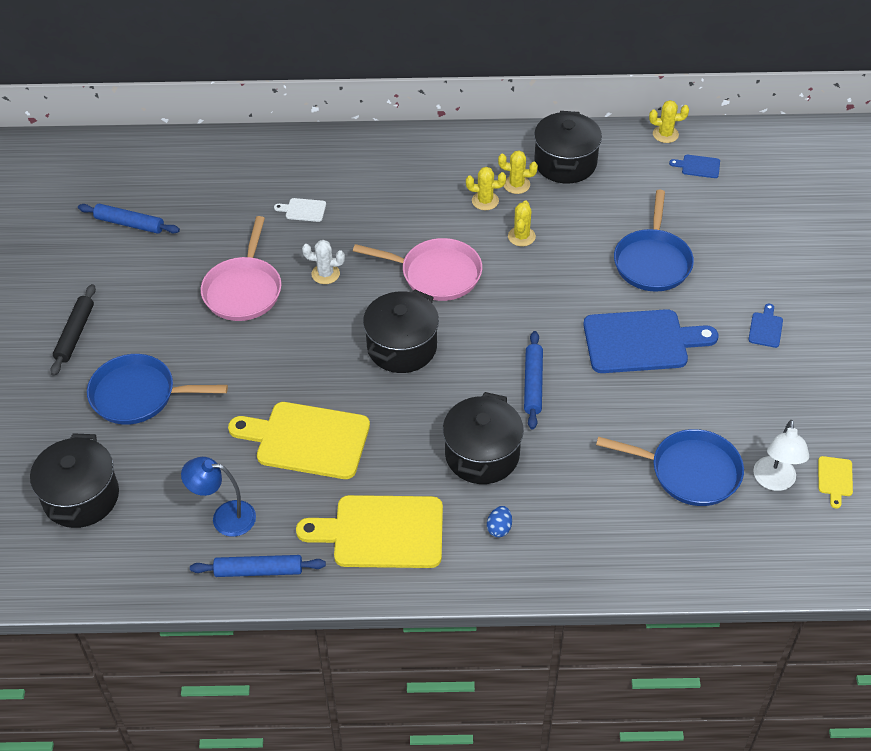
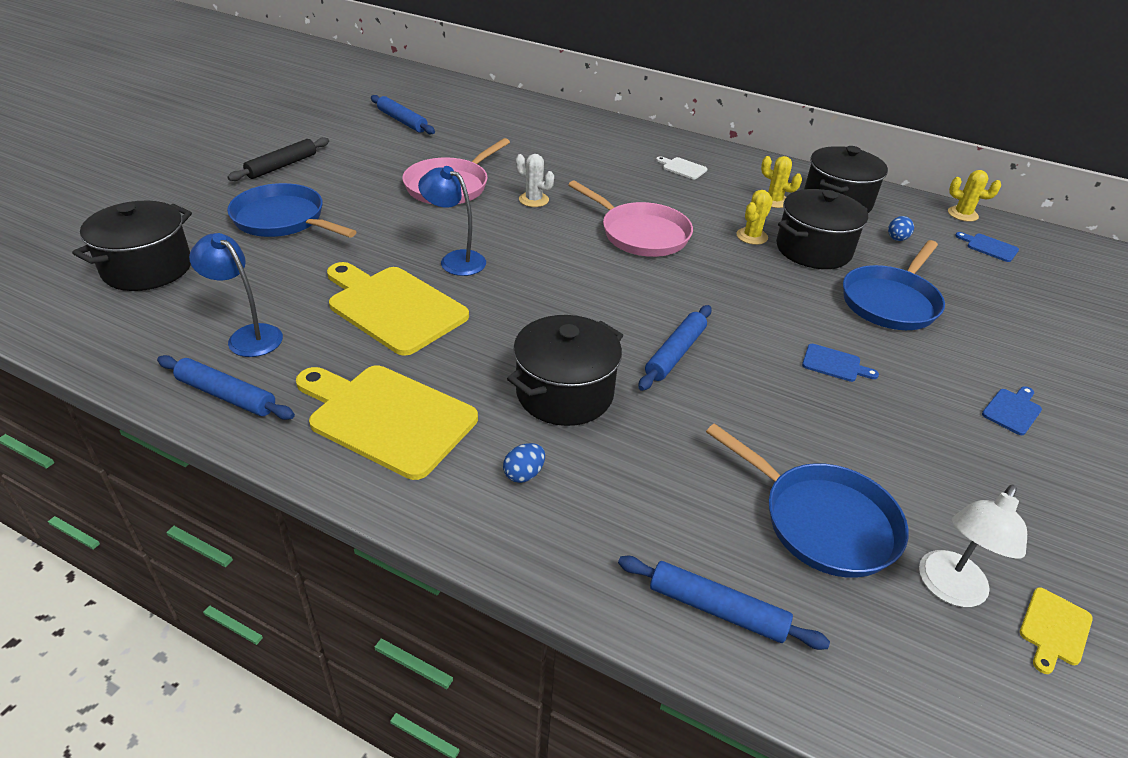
camera: 25 degrees right, 10 degrees down
white cutting board [274,198,326,222] -> white cutting board moved to [656,156,707,179]
black pot [363,289,439,373] -> black pot moved to [776,189,868,269]
yellow cactus [466,167,506,210] -> none
blue cutting board [583,309,718,373] -> blue cutting board [802,344,879,382], size x0.42
none -> blue lamp [418,166,486,276]
none -> blue rolling pin [618,556,830,650]
none -> blue egg [888,216,914,241]

